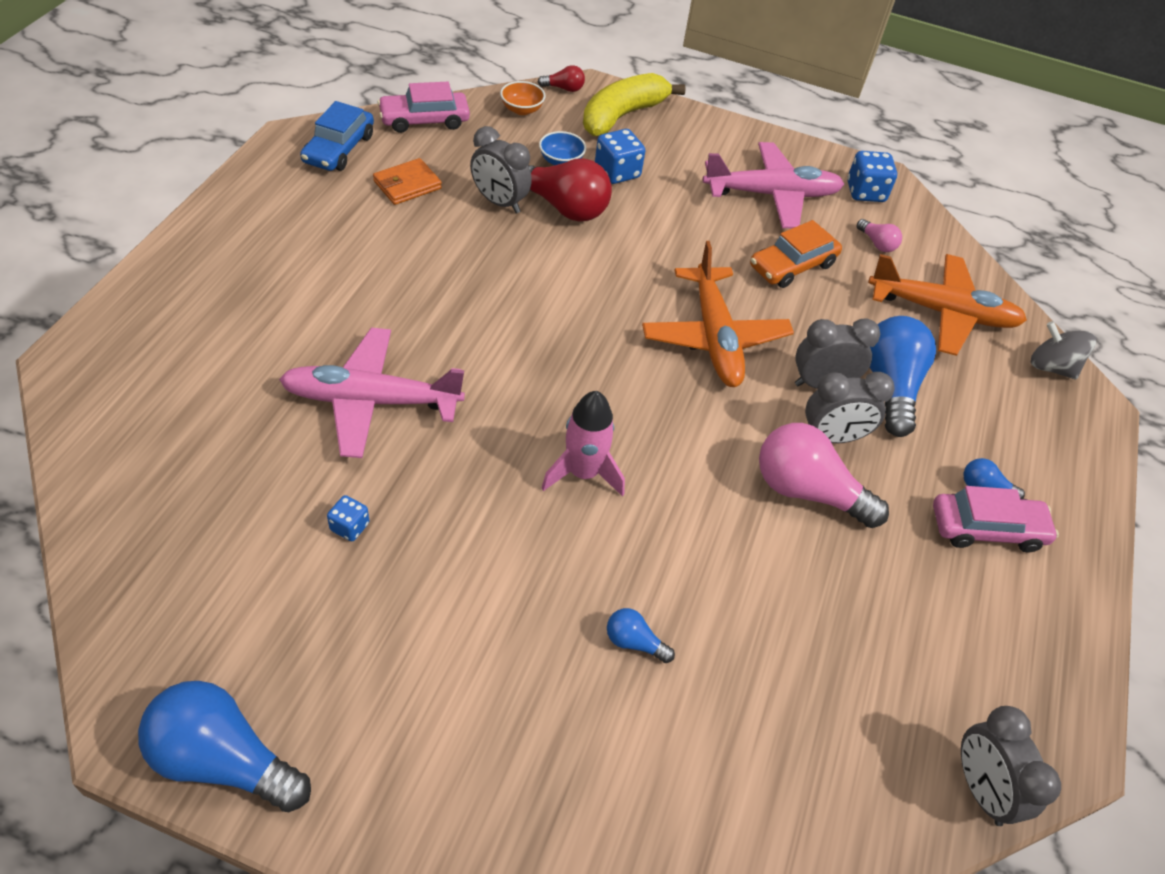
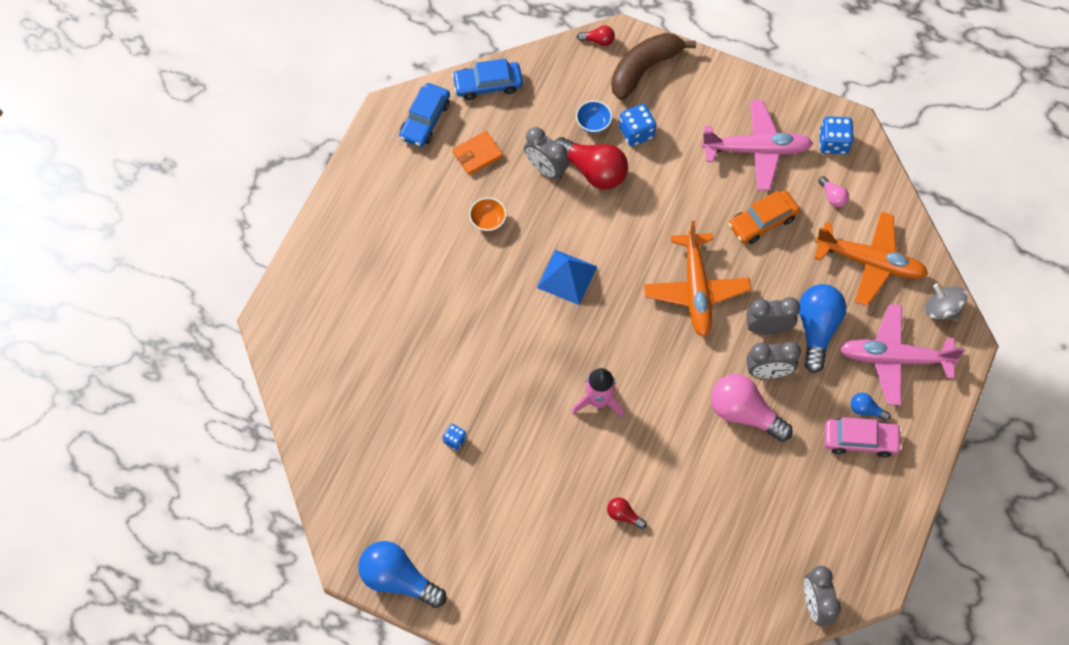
camera: 10 degrees right, 15 degrees up
pink plane [279,328,465,458] -> pink plane moved to [839,304,965,406]
pink car [377,82,470,133] -> blue car [452,58,523,100]
orange bowl [500,81,546,115] -> orange bowl moved to [469,197,507,232]
yellow banana [583,73,686,136] -> brown banana [611,33,696,100]
blue light bulb [607,608,675,663] -> red light bulb [607,497,647,529]
none -> blue pyramid [537,250,597,305]

